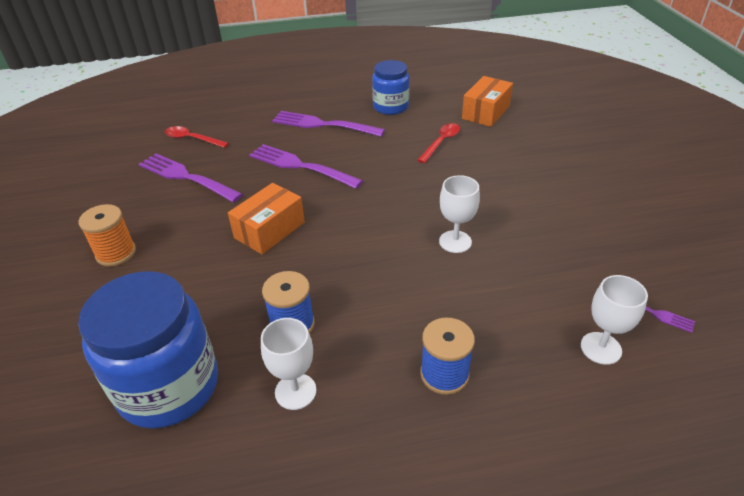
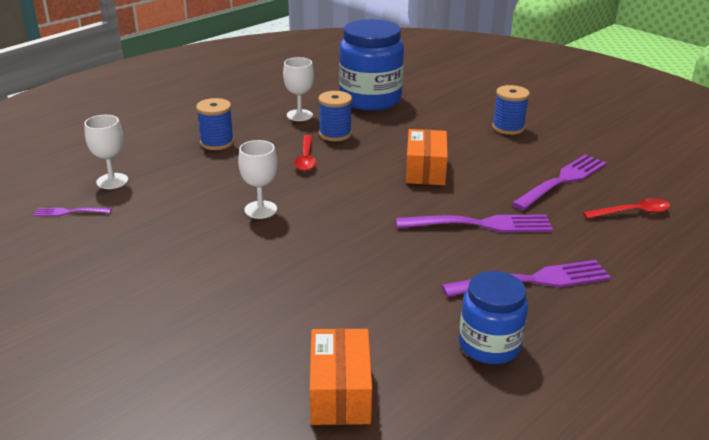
camera: 145 degrees right, 10 degrees down
orange spool [79,204,136,266] -> blue spool [492,85,530,135]
purple fork [139,153,243,202] -> purple fork turned 45 degrees counterclockwise [511,154,607,210]
red spoon [417,123,460,163] -> red spoon moved to [294,135,316,171]

